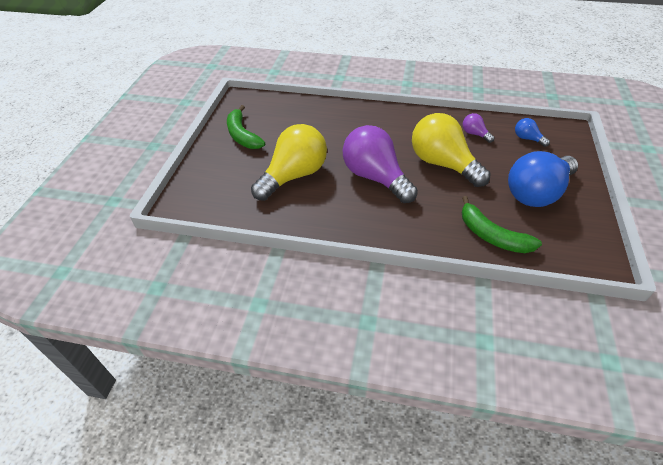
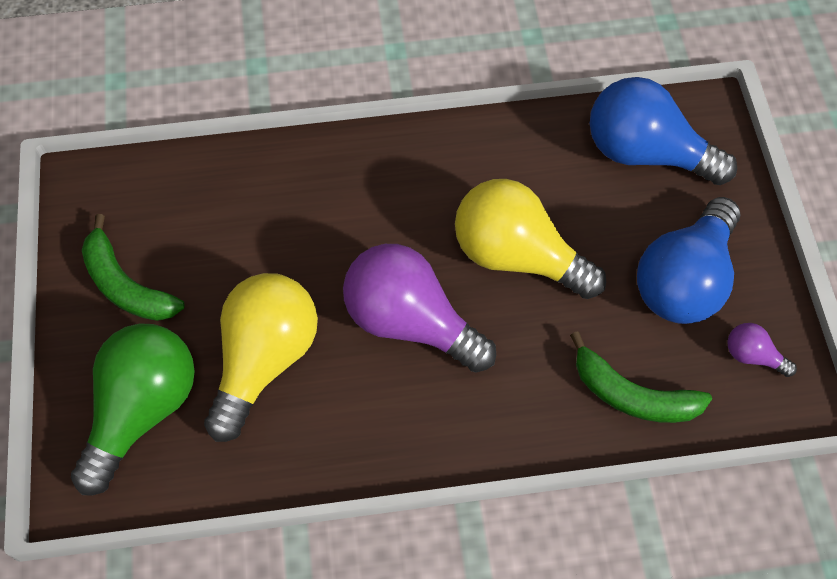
camera: 20 degrees left, 15 degrees up
purple light bulb [463,113,495,143] -> purple light bulb moved to [727,323,797,377]
blue light bulb [515,118,550,147] -> blue light bulb [590,77,737,185], size x2.28
none -> green light bulb [71,323,195,495]

